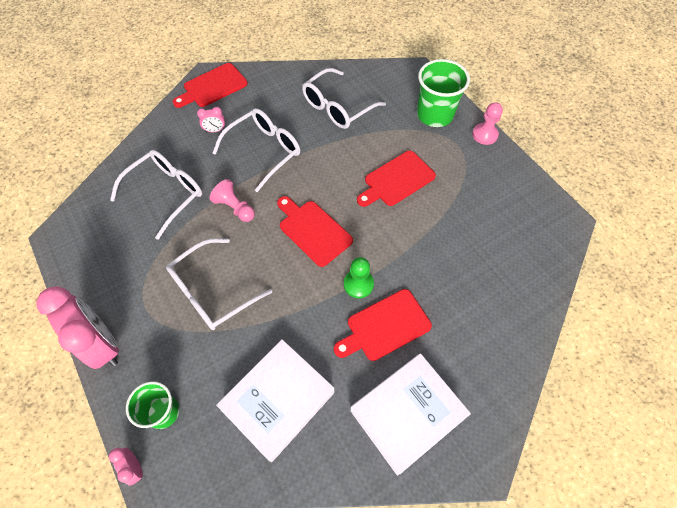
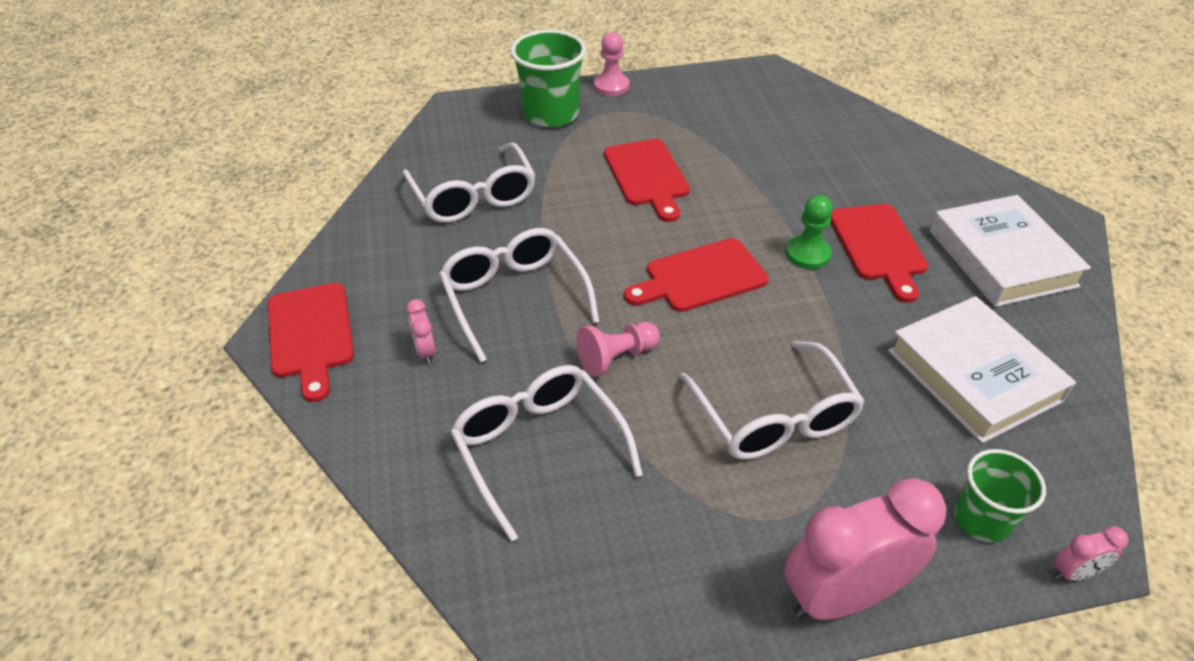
camera: 70 degrees left, 15 degrees down
pink clock [197,107,225,132] -> pink clock turned 150 degrees clockwise [406,299,436,364]

